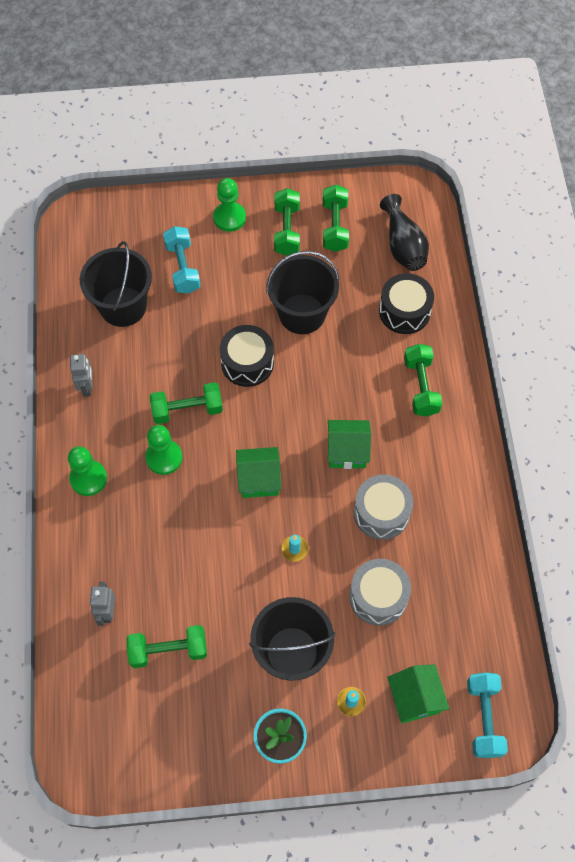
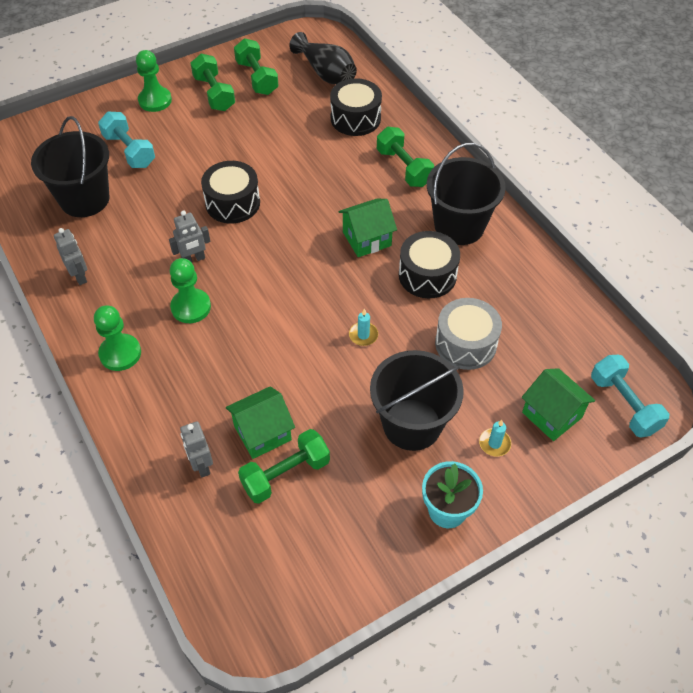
camera: 25 degrees left, 10 degrees down
green dumbbell [150,382,223,424] -> grey robot [169,211,210,263]
green house [236,447,281,498] -> green house moved to [226,386,295,459]
black bucket [266,251,339,334] -> black bucket moved to [427,143,506,245]
grey drum [354,475,413,540] -> black drum [399,231,460,299]

